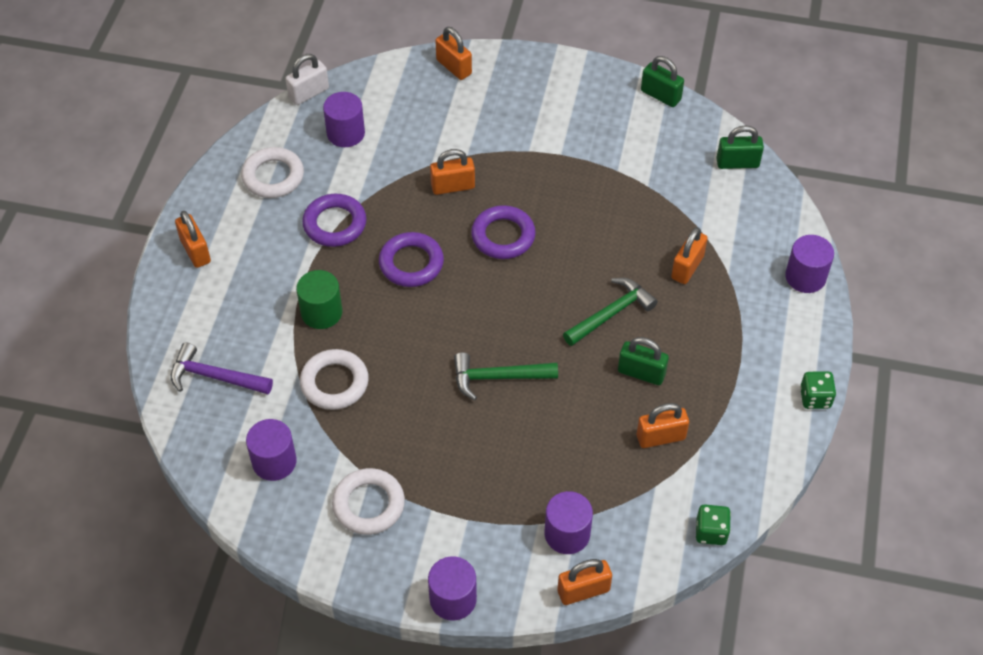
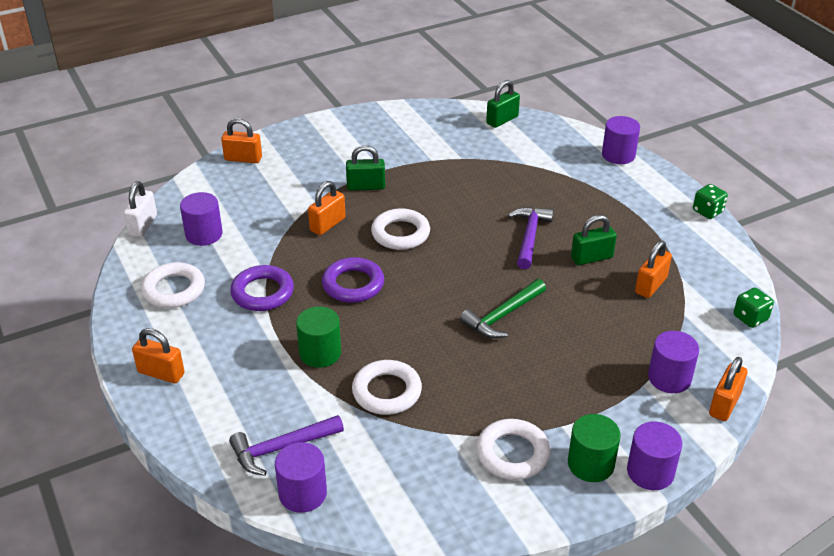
camera: 40 degrees left, 15 degrees down
purple cylinder [246,419,297,481] -> purple cylinder moved to [275,442,327,513]
purple ring [471,205,536,259] -> white ring [371,208,430,250]
green hammer [563,278,658,346] -> purple hammer [508,207,554,269]
green padlock [641,56,684,107] -> green padlock moved to [346,145,385,191]
orange padlock [671,227,708,284] -> none
none -> green cylinder [568,414,621,482]

